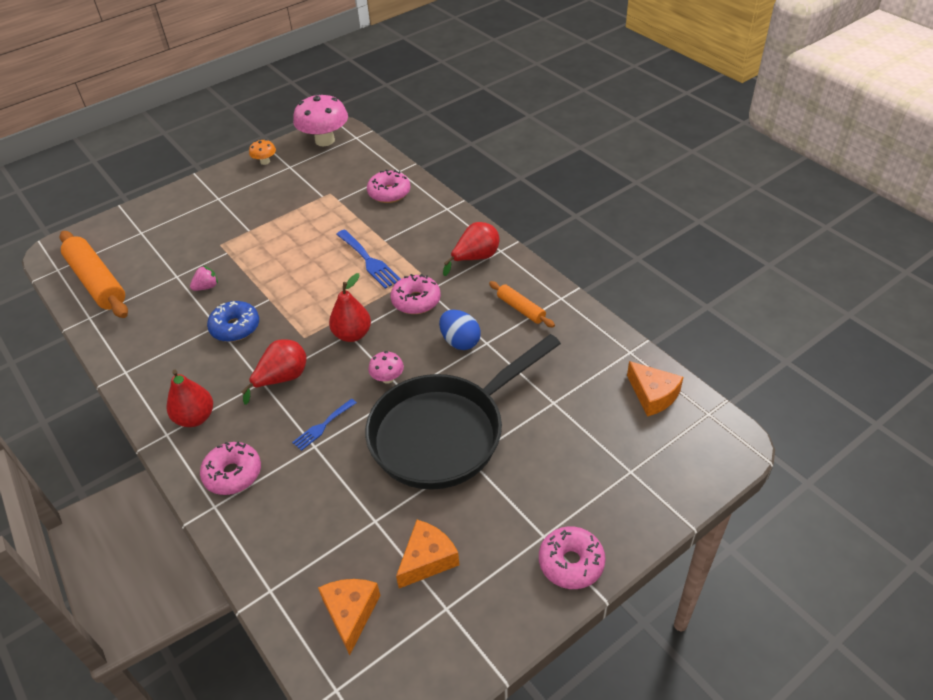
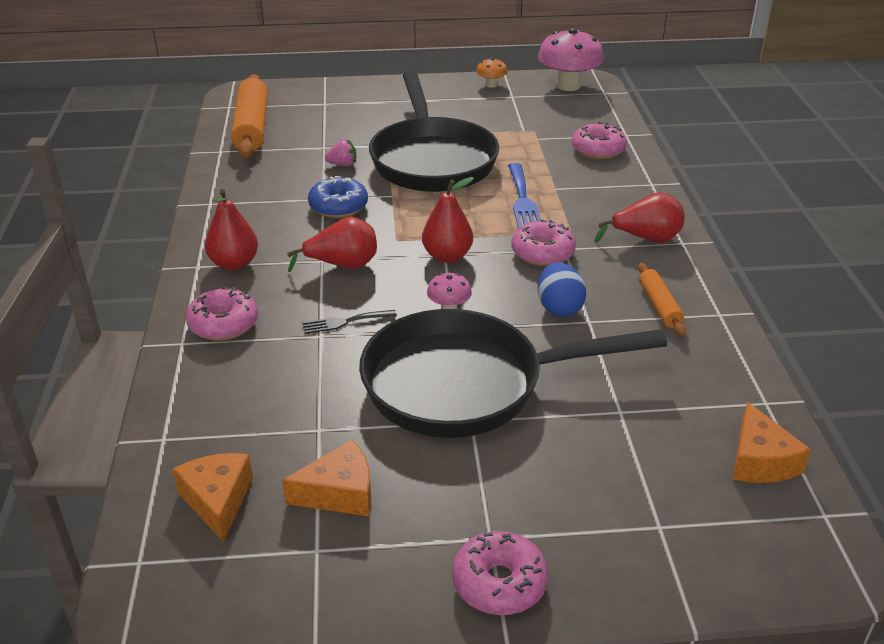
camera: 30 degrees right, 10 degrees down
blue fork [292,399,357,451] -> black fork [302,310,397,334]
orange cheese [318,579,380,655] -> orange cheese turned 45 degrees counterclockwise [172,453,253,542]
none -> black pan [369,71,499,192]

